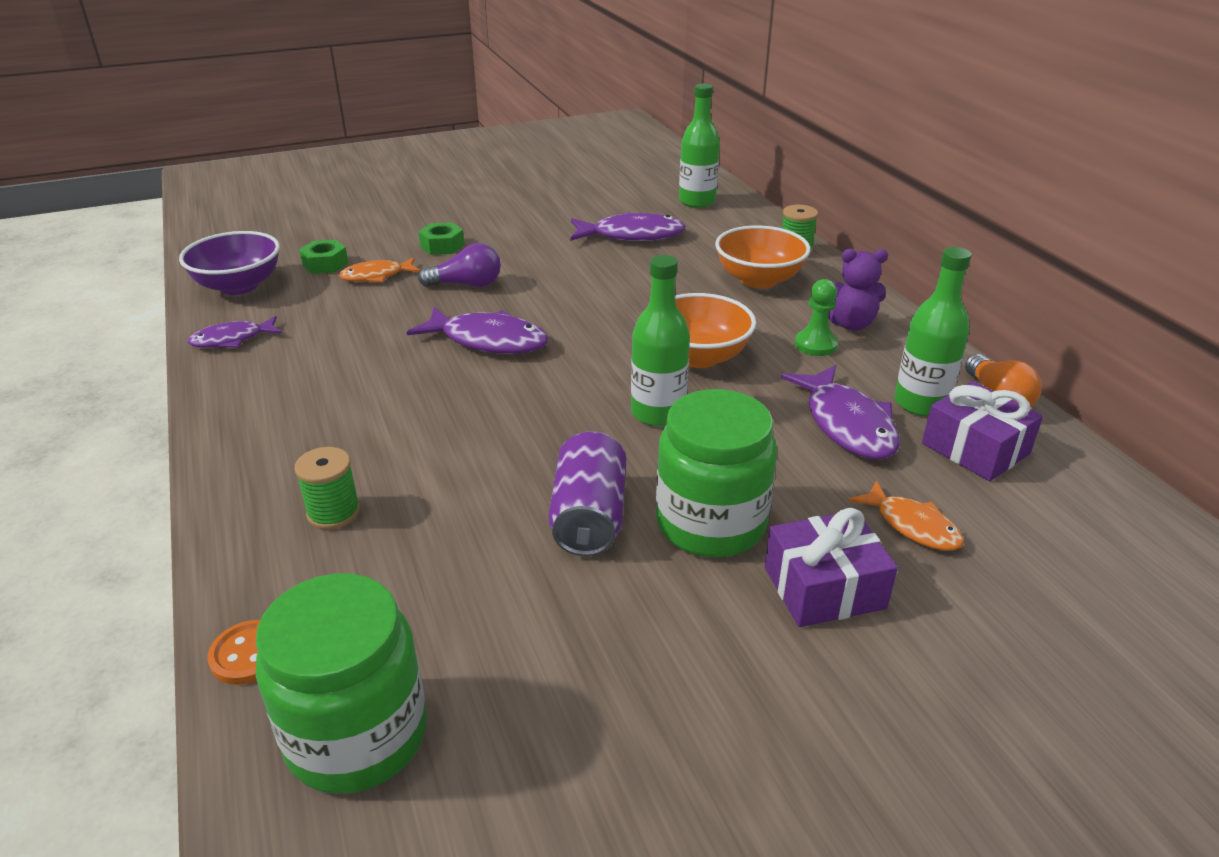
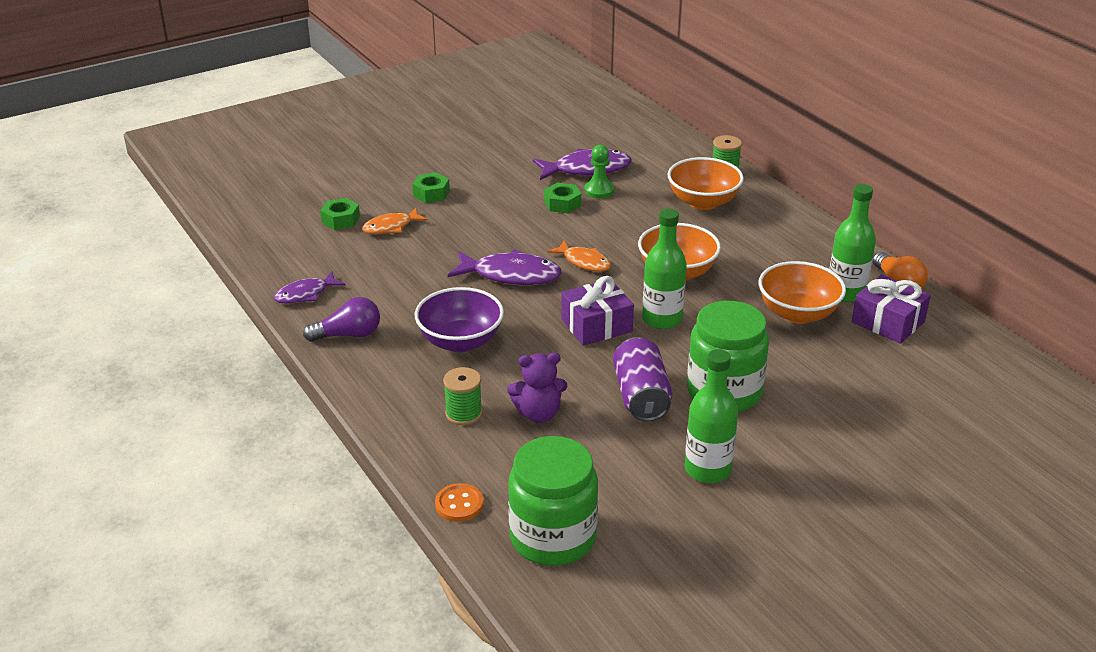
camera: 10 degrees left, 0 degrees up
purple bowl [179,231,280,295] -> purple bowl moved to [415,287,504,352]
purple light bulb [418,243,501,287] -> purple light bulb moved to [303,297,380,342]
green bottle [679,84,720,208] -> green bottle moved to [685,349,738,483]
purple gift [765,508,898,627] -> purple gift moved to [561,276,634,346]
purple fish [781,365,900,459] -> orange bowl [759,261,846,324]
green pawn [795,279,838,356] -> green pawn moved to [584,145,614,198]
purple teddy bear [828,249,888,331] -> purple teddy bear moved to [507,352,568,423]
orange fish [849,480,964,551] -> orange fish moved to [547,240,611,272]
none -> green nut [544,183,581,213]

